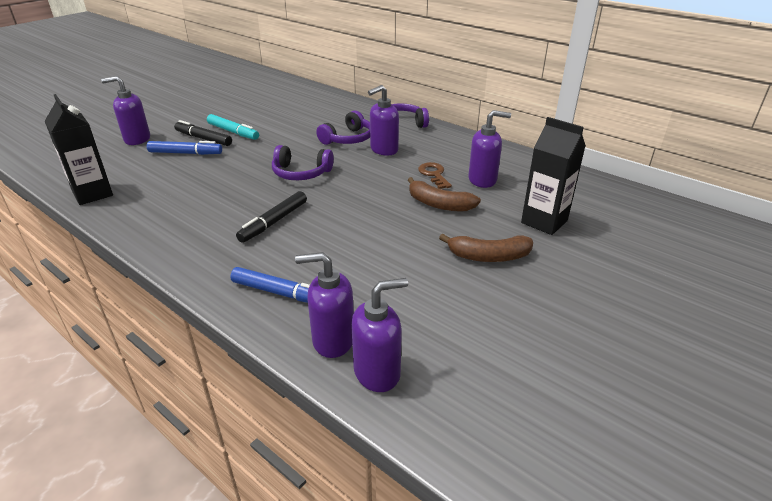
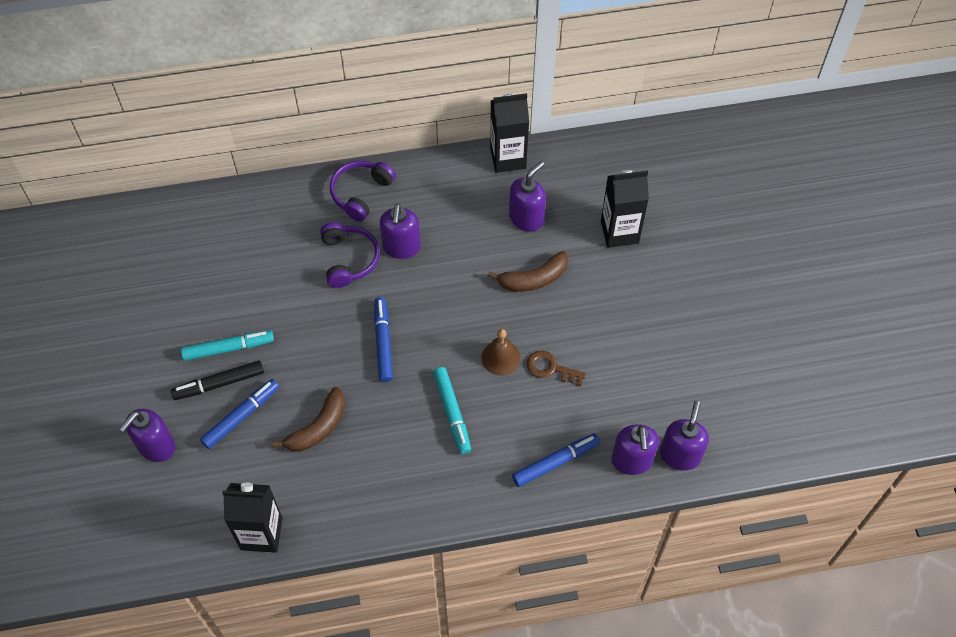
camera: 50 degrees left, 25 degrees up
black marker [236,191,307,243] -> turquoise marker [433,367,471,454]
purple headphones [272,145,334,180] -> blue marker [374,297,393,382]
purple soap dispenser [295,252,354,358] -> purple soap dispenser turned 45 degrees counterclockwise [611,424,659,475]
brown key [418,162,452,189] -> brown key moved to [527,351,586,386]
brown banana [439,234,533,262] -> brown banana moved to [272,387,345,452]
none -> brown bell [481,329,520,376]
none -> black carton [490,93,529,173]

